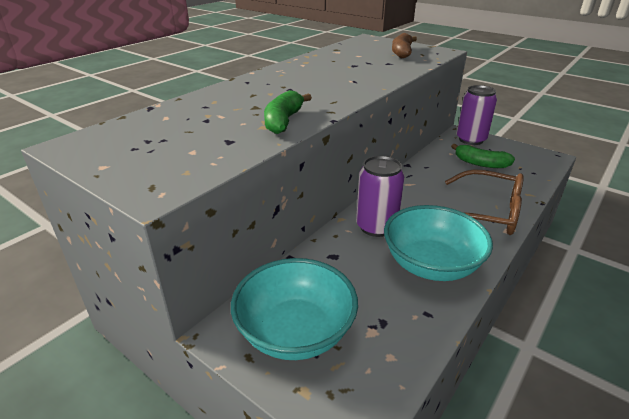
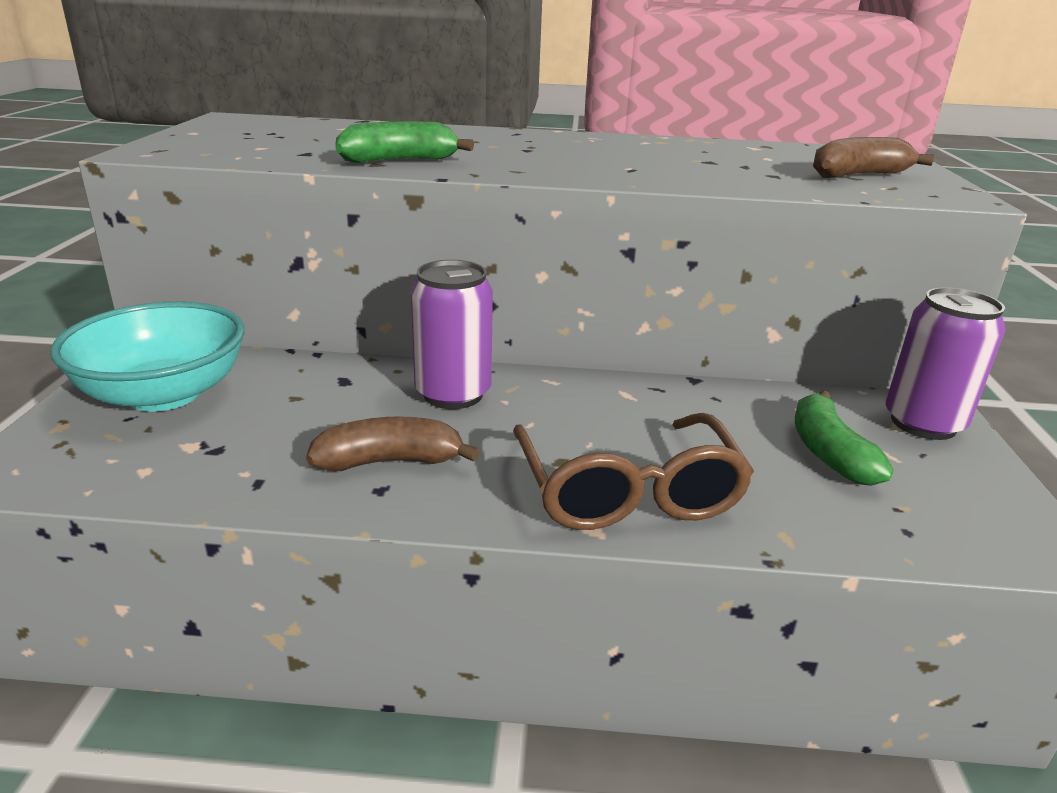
camera: 55 degrees right, 5 degrees down
turquoise bowl [384,205,493,281] -> brown banana [306,416,480,471]

